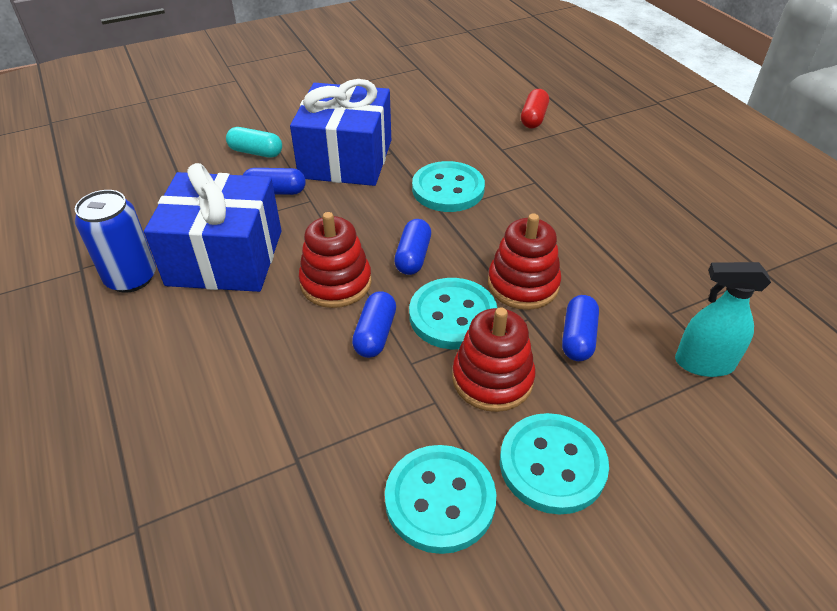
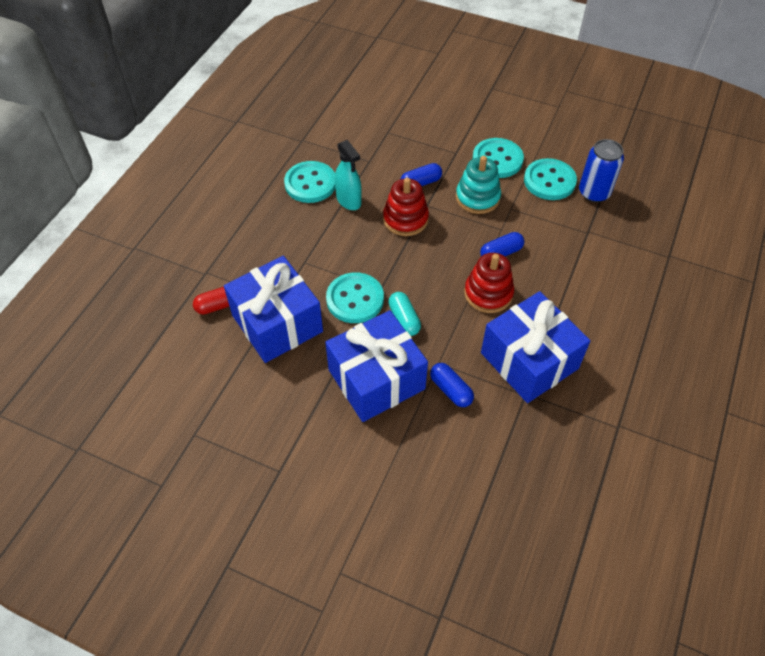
camera: 130 degrees left, 10 degrees up
blue can [75,190,156,293] -> blue can moved to [579,139,624,202]
turquoise capsule [226,127,282,158] -> turquoise capsule moved to [388,292,421,336]
blue capsule [394,219,431,275] -> none
turquoise button [409,278,497,349] -> turquoise button moved to [284,161,335,203]
red stacking toy [452,307,535,412] -> turquoise stacking toy [456,156,501,214]
turquoise spray bottle [675,262,771,377] -> turquoise spray bottle moved to [335,140,362,210]
none -> blue gift [224,256,323,363]

